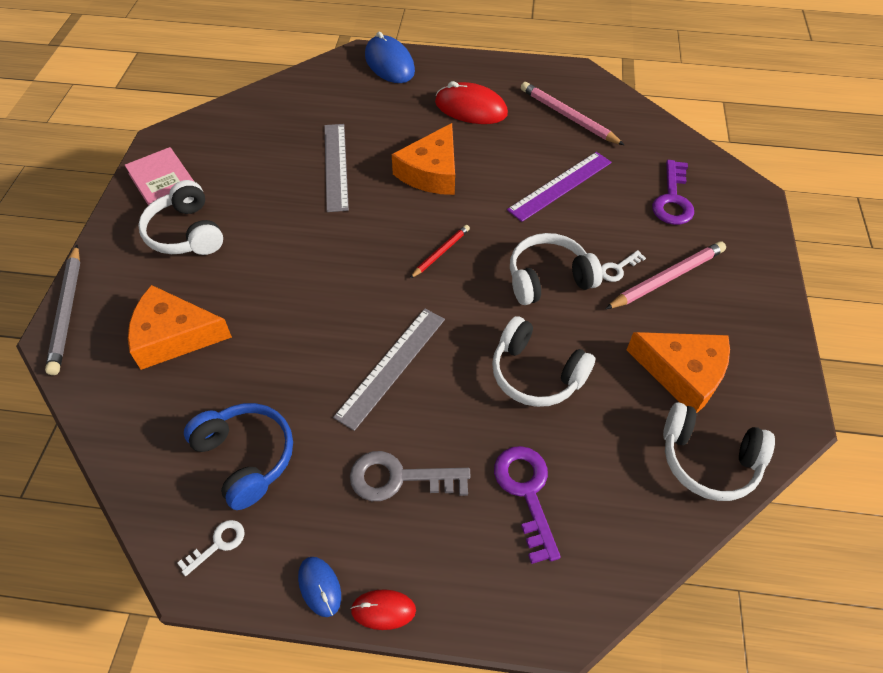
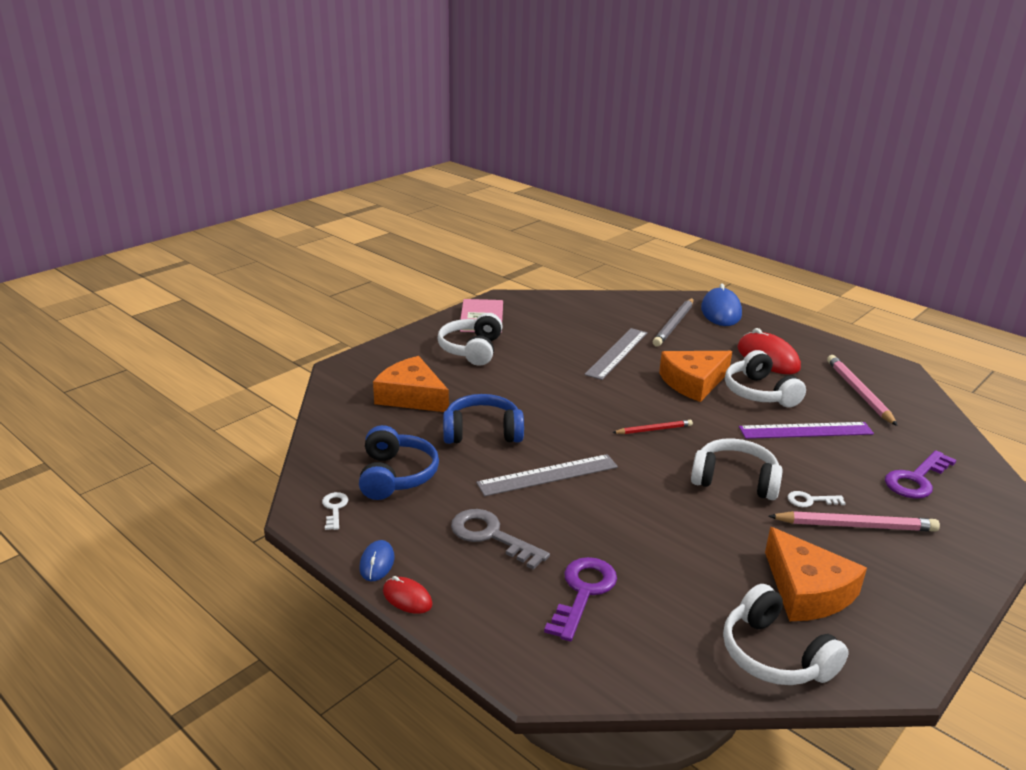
camera: 35 degrees right, 25 degrees down
grey pencil [45,245,80,375] -> grey pencil moved to [653,298,694,346]
white key [177,520,245,576] -> white key turned 90 degrees counterclockwise [322,492,348,530]
white headphones [492,316,595,407] -> white headphones moved to [725,350,806,408]
none -> blue headphones [443,394,524,444]

